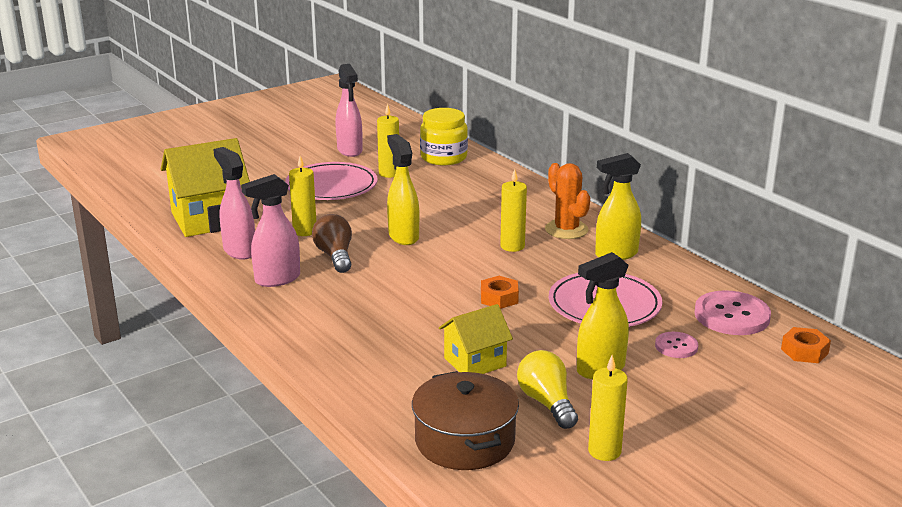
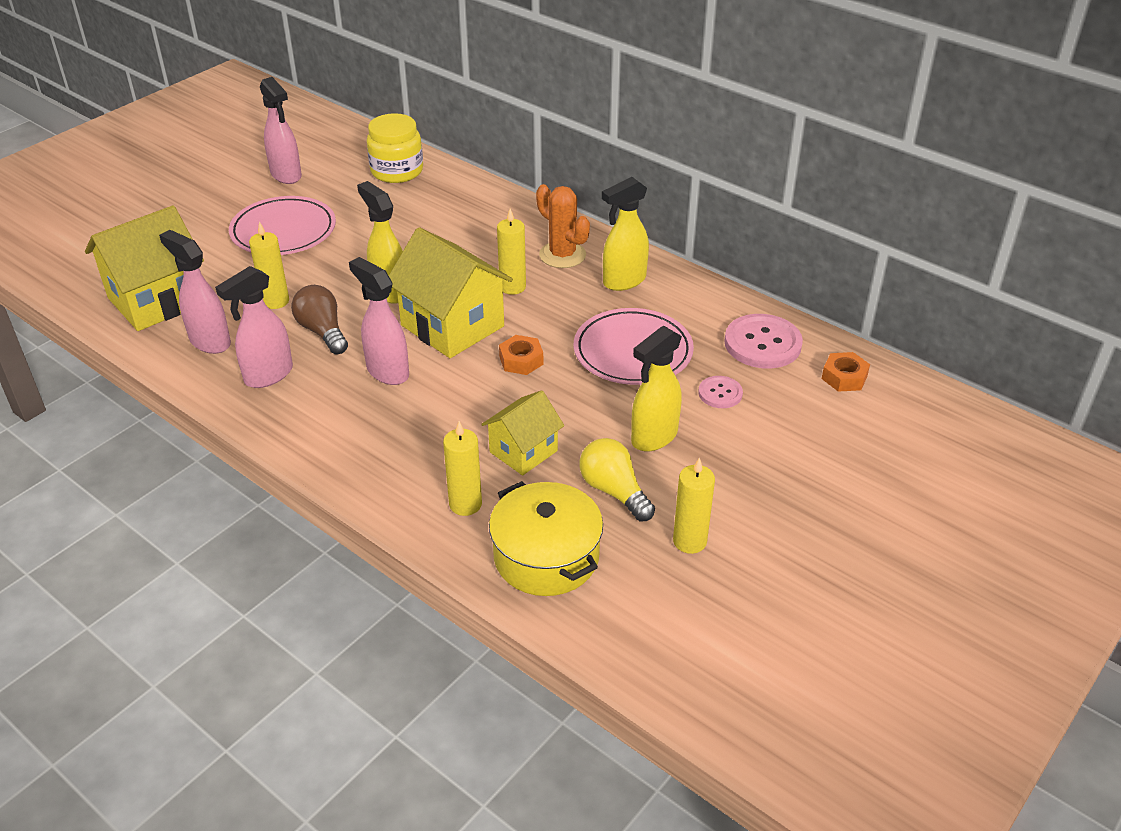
camera: 15 degrees left, 15 degrees up
yellow candle [377,103,399,178] -> yellow candle moved to [443,421,482,516]
brown pot [412,371,519,470] -> yellow pot [489,481,603,596]
none -> pink spray bottle [349,257,409,385]
none -> yellow house [389,227,513,358]

